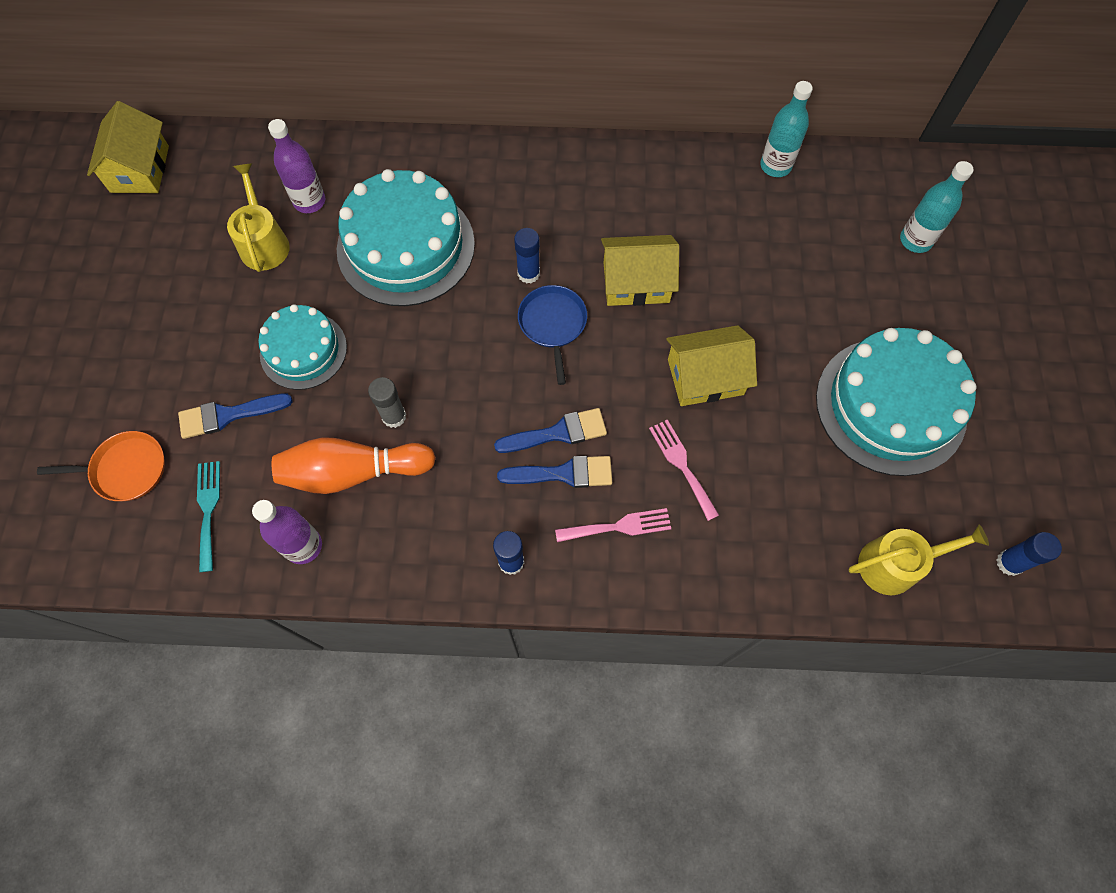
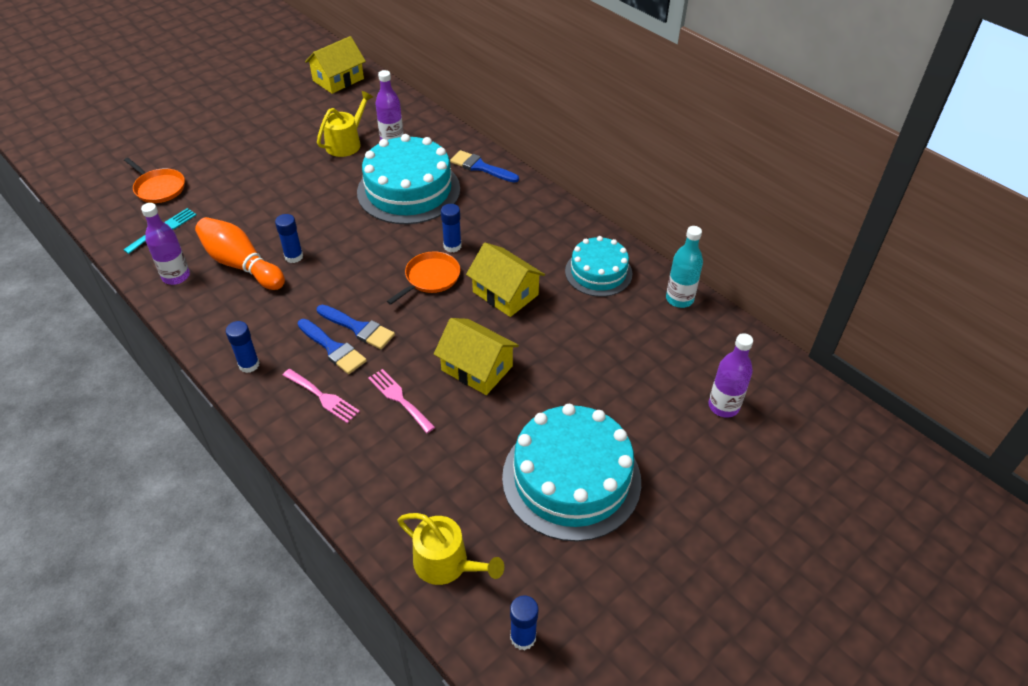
camera: 45 degrees right, 20 degrees down
blue brush [178,394,293,439] -> blue brush moved to [450,150,519,183]
turquoise cake [258,304,347,390] -> turquoise cake moved to [565,236,632,297]
grey glue stick [368,377,406,428] -> blue glue stick [275,214,303,263]
blue pan [518,285,587,385] -> orange pan [387,251,460,305]
pink fork [649,419,719,521] -> pink fork turned 60 degrees counterclockwise [368,369,435,433]
turquoise bottle [900,161,974,253] -> purple bottle [708,333,753,418]

